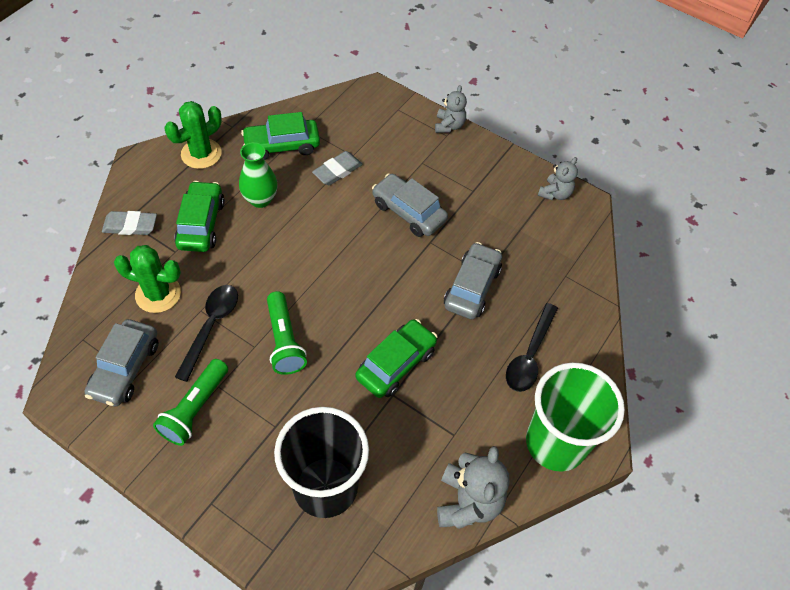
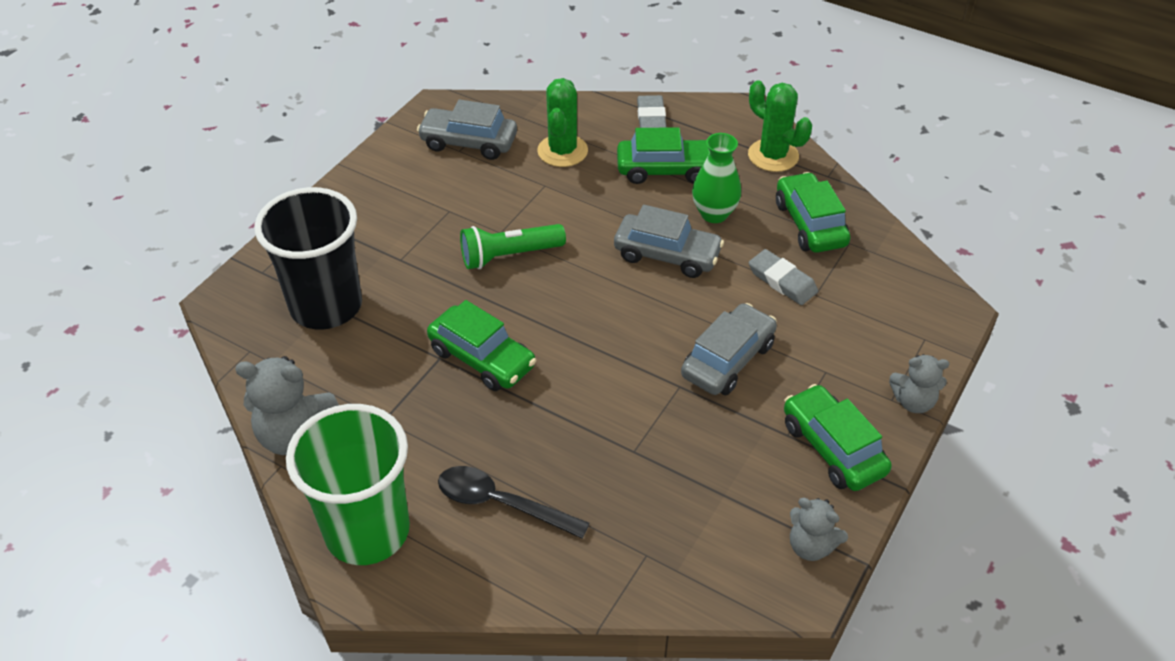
camera: 90 degrees right, 10 degrees down
green flashlight [153,359,228,446] -> none
black spoon [175,285,238,382] -> none
grey car [444,242,502,319] -> grey car moved to [614,205,724,278]
none -> green car [784,384,892,491]

